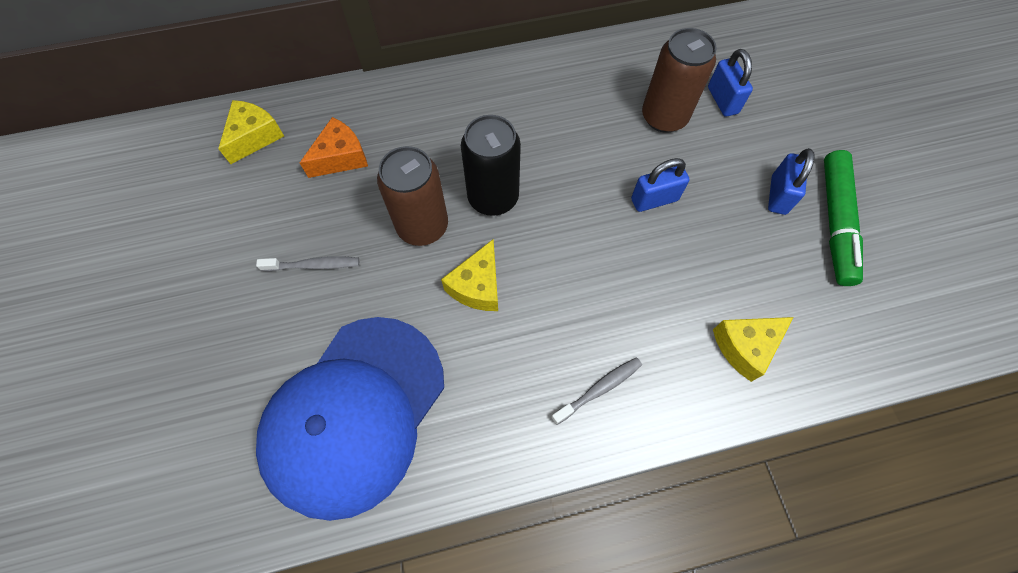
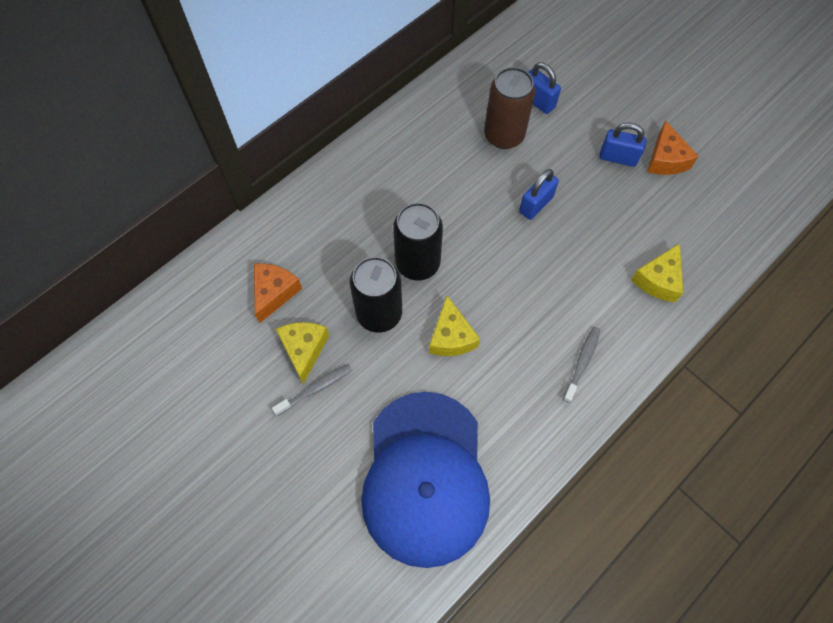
camera: 30 degrees left, 0 degrees up
yellow cheese [218,100,284,164] -> yellow cheese moved to [276,322,329,384]
brown can [377,146,448,246] -> black can [350,257,402,333]
blue padlock [768,148,815,215] -> blue padlock turned 60 degrees counterclockwise [599,123,646,167]
green marker [824,150,863,286] -> orange cheese [647,121,699,175]

